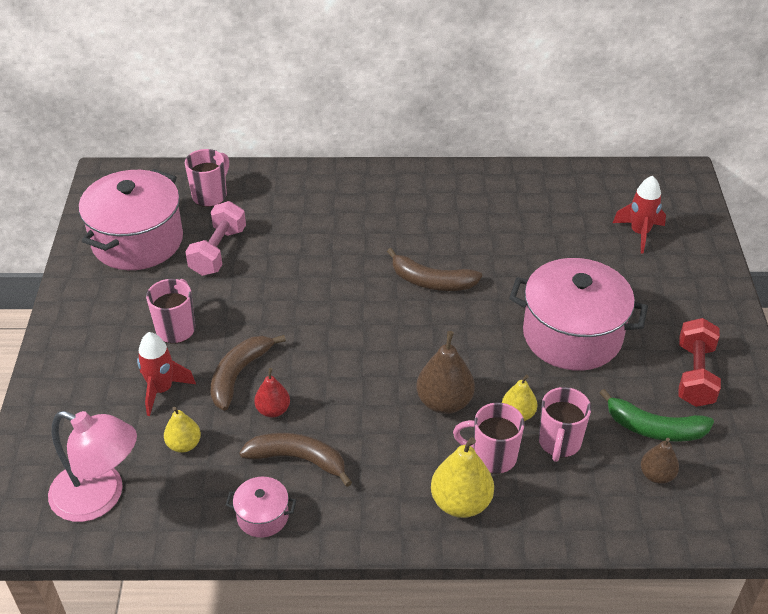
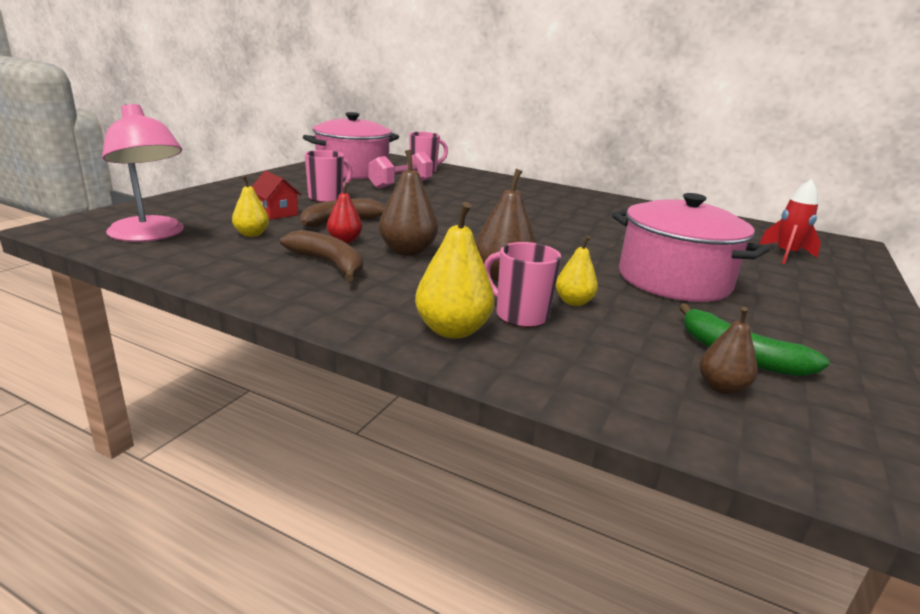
camera: 25 degrees right, 20 degrees down
red rocket [137,332,196,416] -> red house [252,171,302,220]
pink pot [226,477,296,538] -> none
brown banana [387,248,482,291] -> none
pink mug [539,387,591,462] -> none
red dumbbell [679,318,721,407] -> none
none -> brown pear [379,150,438,256]

